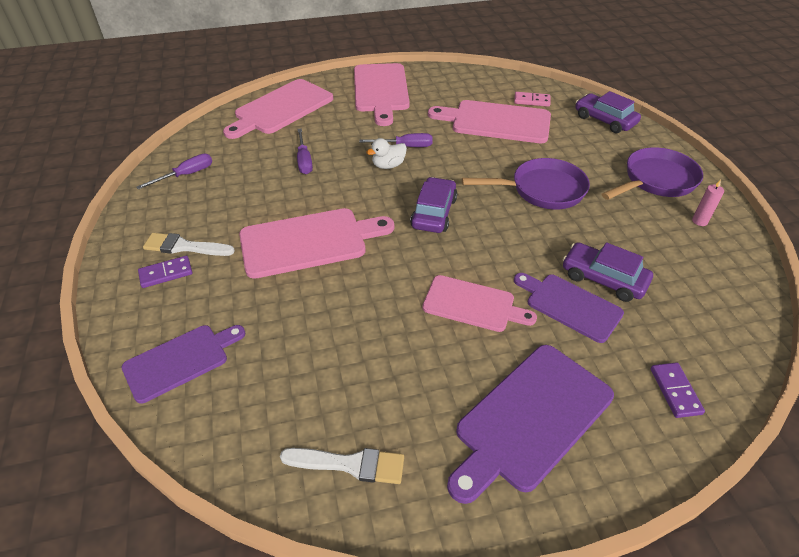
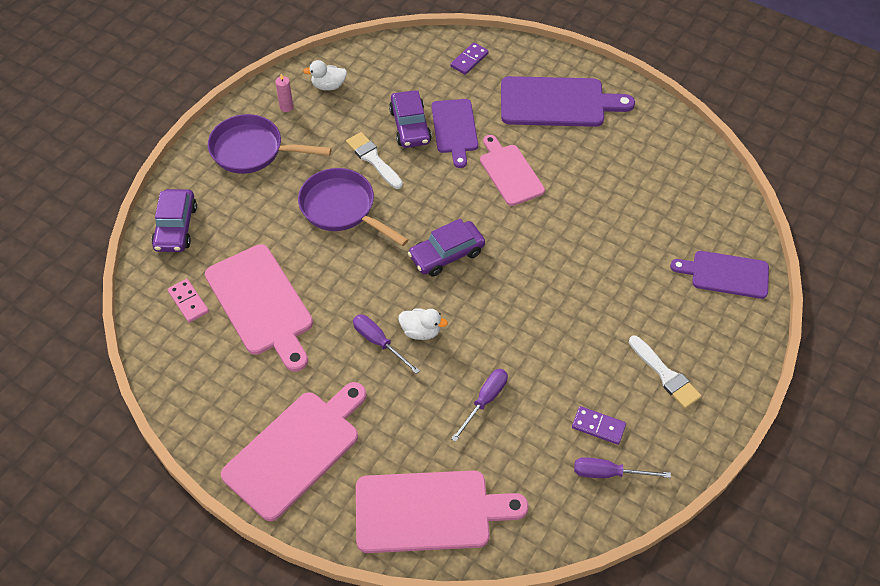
camera: 135 degrees left, 10 degrees up
purple domino [138,256,192,288] -> purple domino moved to [572,406,626,445]
pink cutting board [239,208,394,279] -> none
white brush [280,448,404,484] -> white brush moved to [346,132,403,189]
none -> white duck [303,60,347,91]

